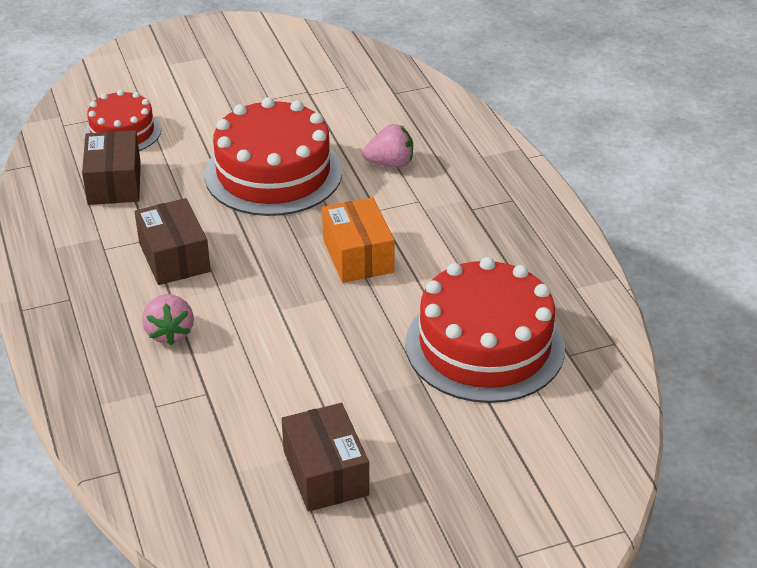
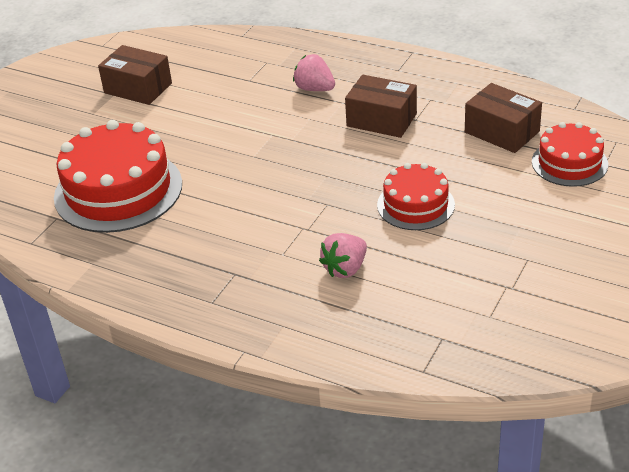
camera: 140 degrees right, 0 degrees up
red cake [205,97,342,216] -> red cake [377,163,455,230], size x0.58
orange box [322,197,395,283] -> none

